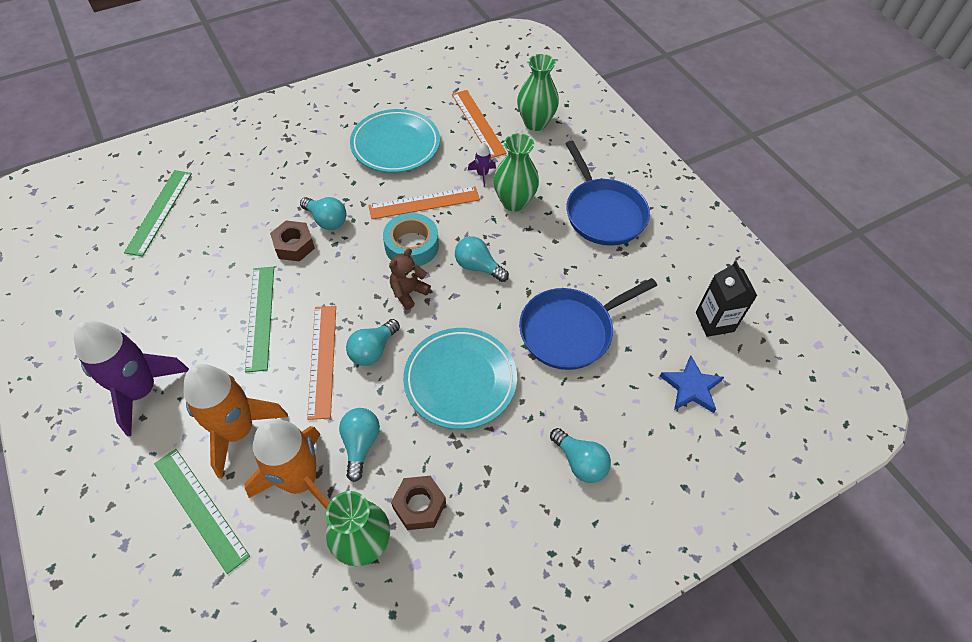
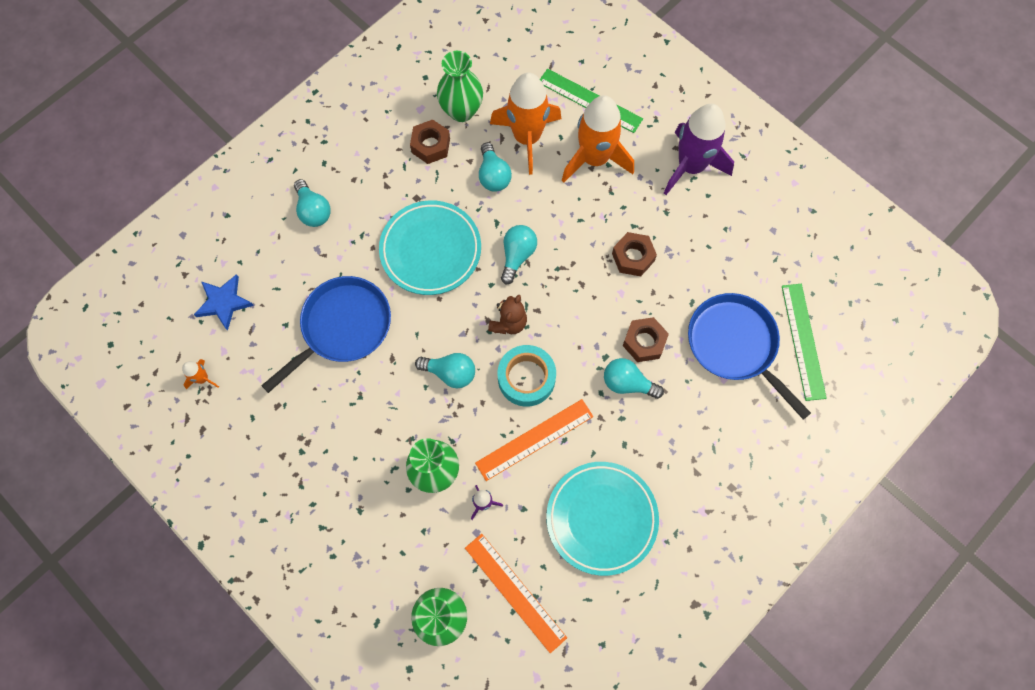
camera: 165 degrees right, 15 degrees up
green ruler [245,267,274,373] -> brown nut [612,232,657,276]
orange ruler [307,306,336,420] -> none
turquoise light bulb [550,428,611,483] -> turquoise light bulb turned 150 degrees counterclockwise [294,179,331,227]
blue pan [565,140,650,246] -> blue pan moved to [688,293,811,420]
black carton [696,261,757,337] -> orange rocket [182,359,219,389]

